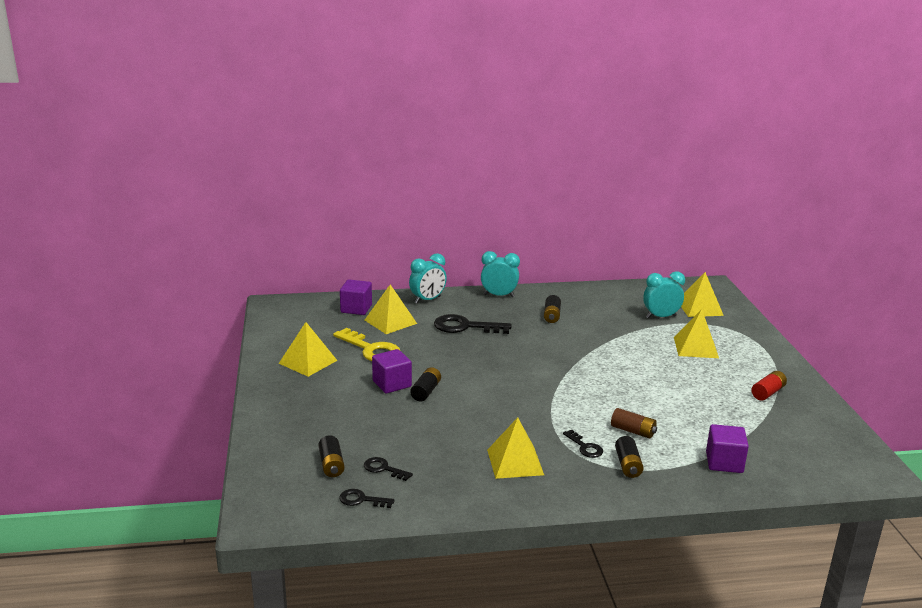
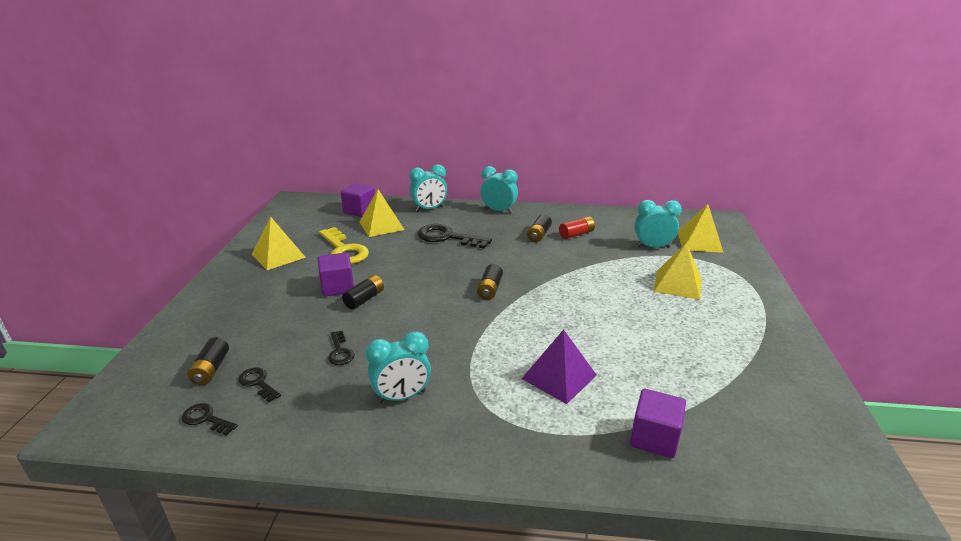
camera: 15 degrees right, 5 degrees up
yellow pyramid [487,417,544,479] -> turquoise clock [366,331,431,403]
black key [563,429,603,458] -> black key moved to [328,331,355,365]
brown battery [611,408,657,439] -> purple pyramid [522,329,597,404]
black battery [615,436,644,478] -> black battery moved to [477,264,503,300]
red battery [751,371,787,401] -> red battery moved to [559,216,595,239]

